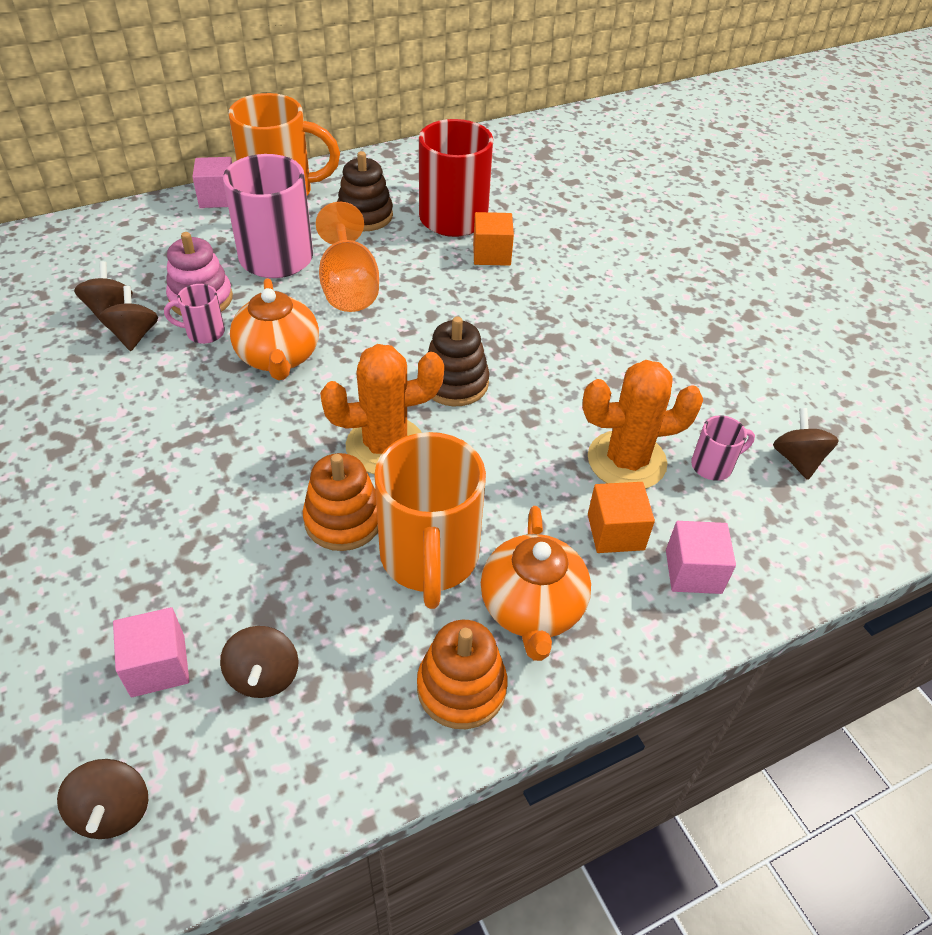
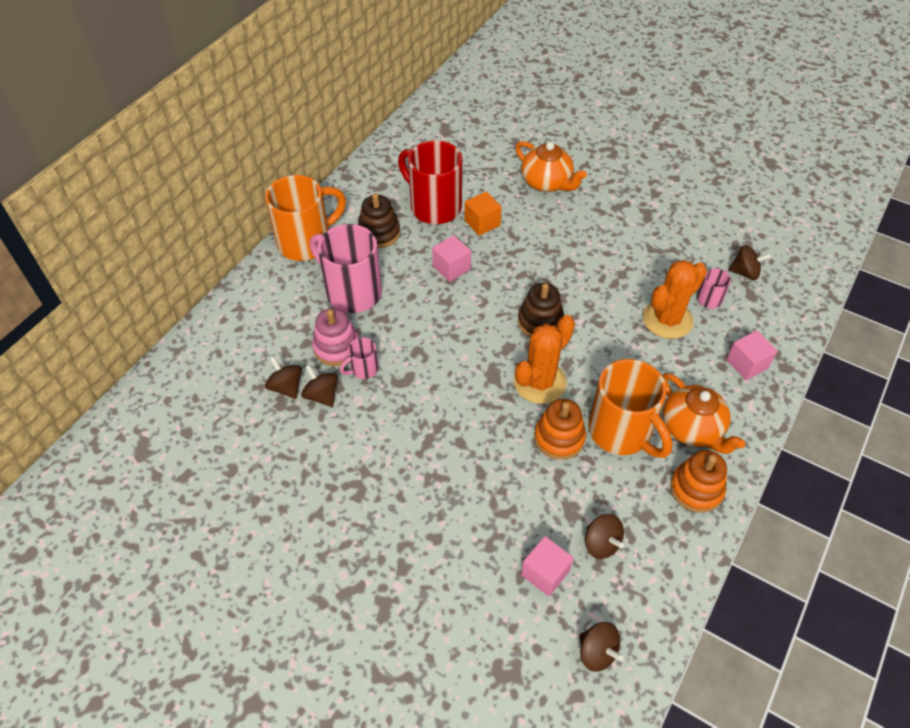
camera: 30 degrees left, 5 degrees up
pink cube [193,157,232,208] -> pink cube moved to [432,235,471,282]
orange teapot [230,278,319,380] -> orange teapot moved to [515,141,587,192]
orange goblet [316,202,379,312] -> none
orange cube [588,482,655,553] -> none
brown spinning top [773,408,839,480] -> brown spinning top turned 135 degrees clockwise [728,245,772,280]

